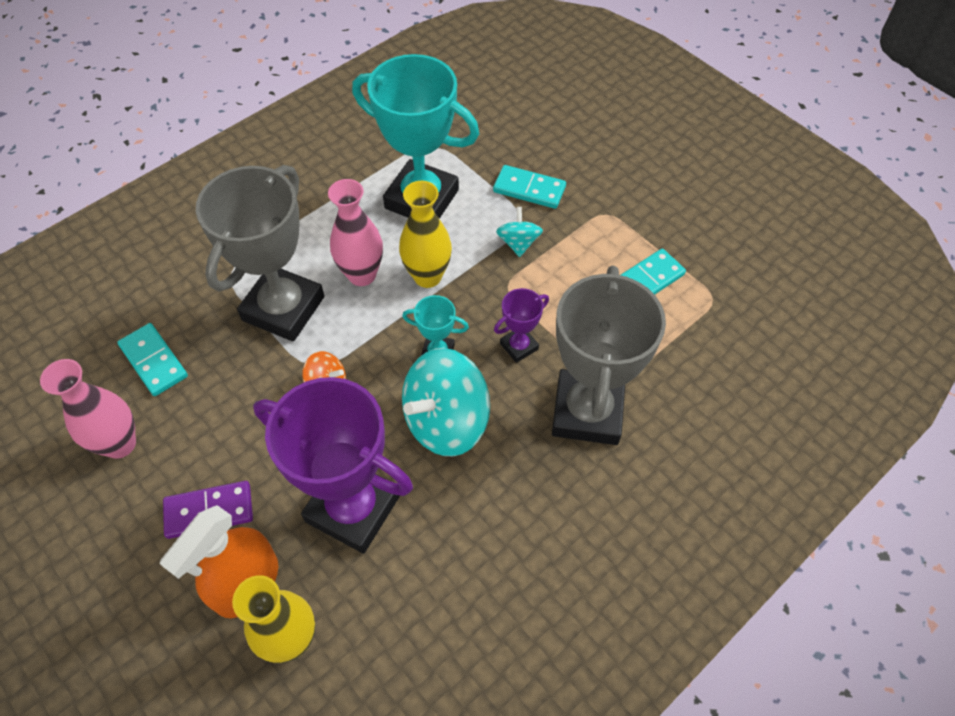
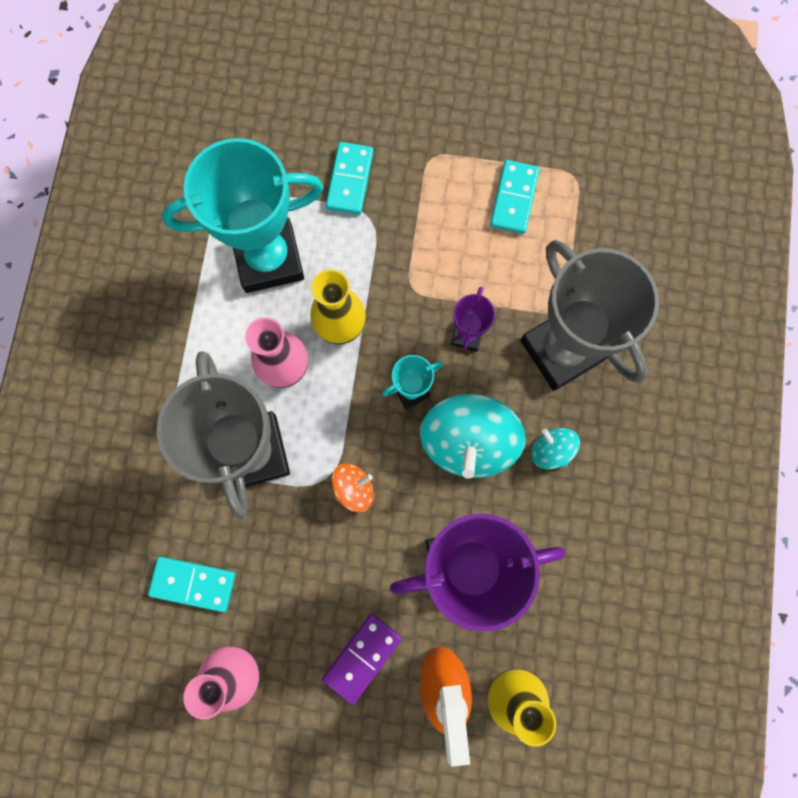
camera: 40 degrees left, 20 degrees up
turquoise domino [493,165,566,209] -> turquoise domino turned 60 degrees counterclockwise [326,142,373,215]
turquoise spinning top [496,207,543,257] -> turquoise spinning top moved to [531,428,580,469]

